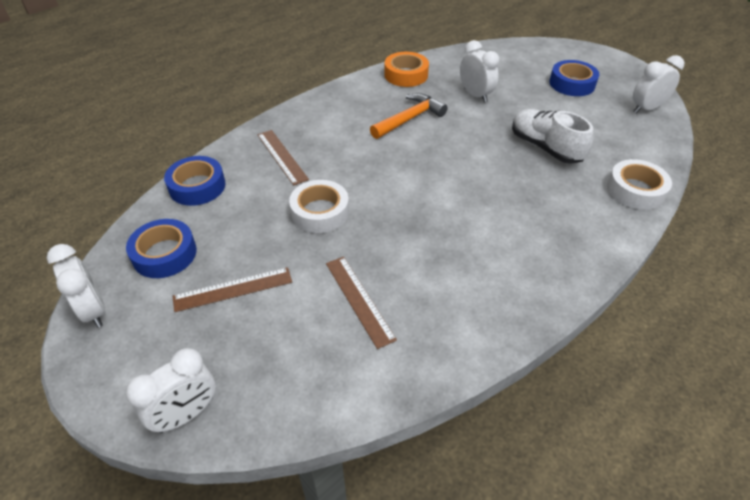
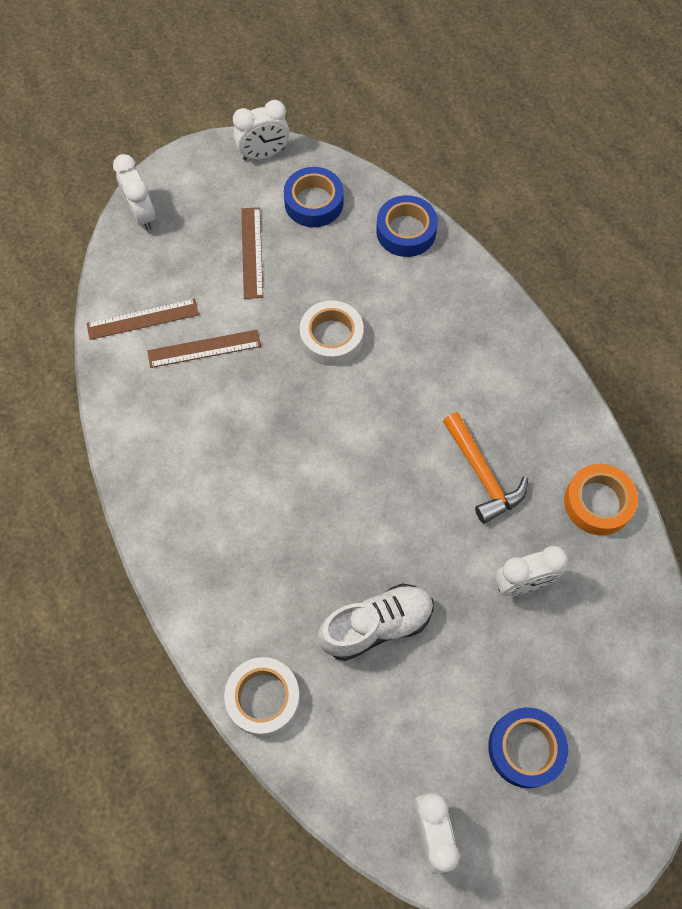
camera: 105 degrees right, 20 degrees up
brown ruler [257,130,309,185] -> brown ruler moved to [87,299,199,340]

